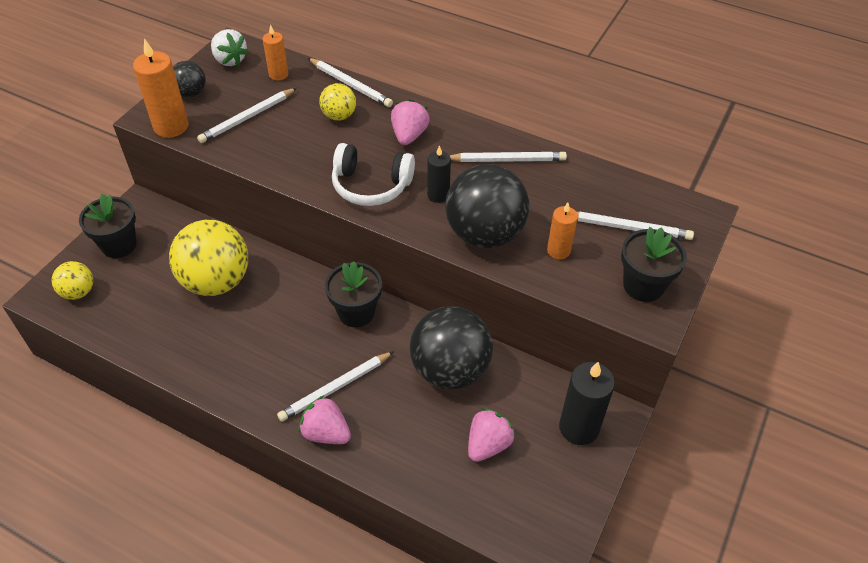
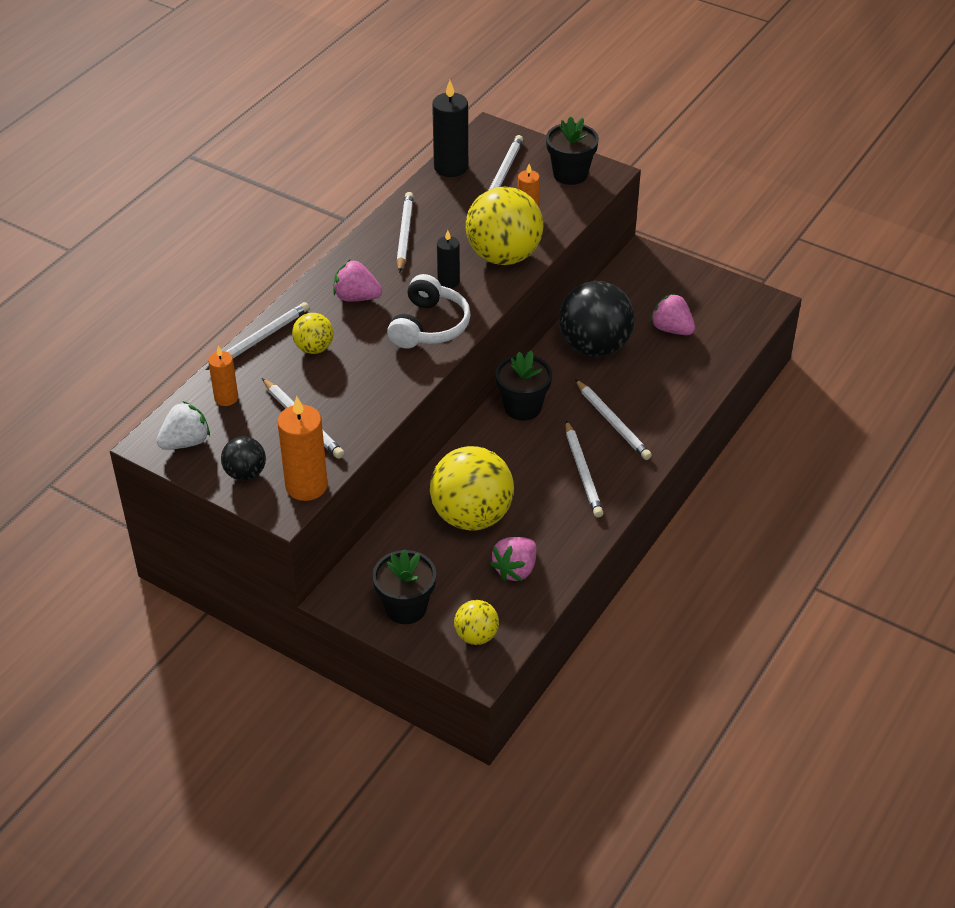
camera: 85 degrees left, 5 degrees down
pink strawberry [299,395,351,444] -> pink strawberry moved to [490,537,537,581]
black ball [445,164,529,248] -> yellow ball [465,187,543,265]
black candle [559,362,615,445] -> black candle moved to [432,80,468,177]
none -> white pencil [565,421,603,517]

